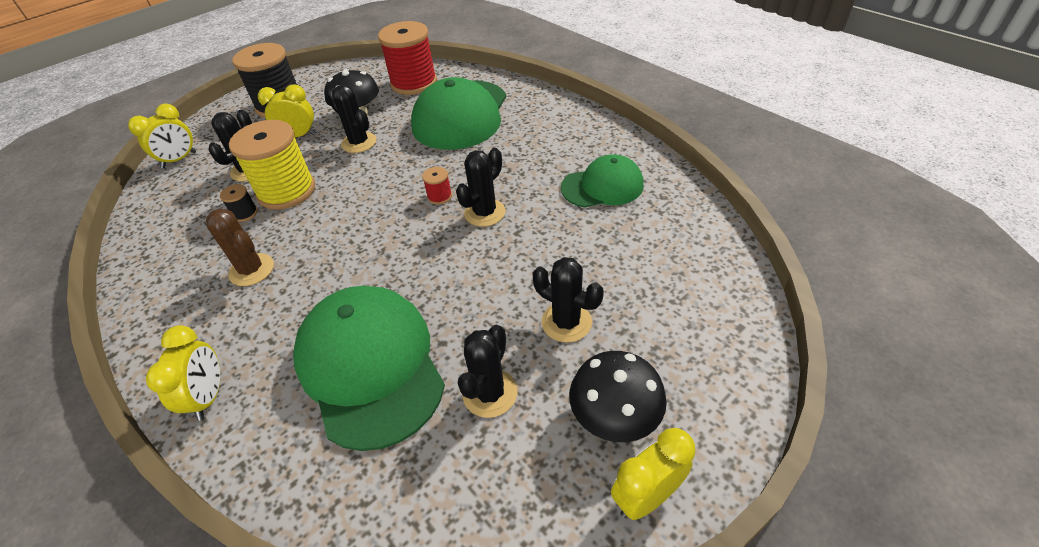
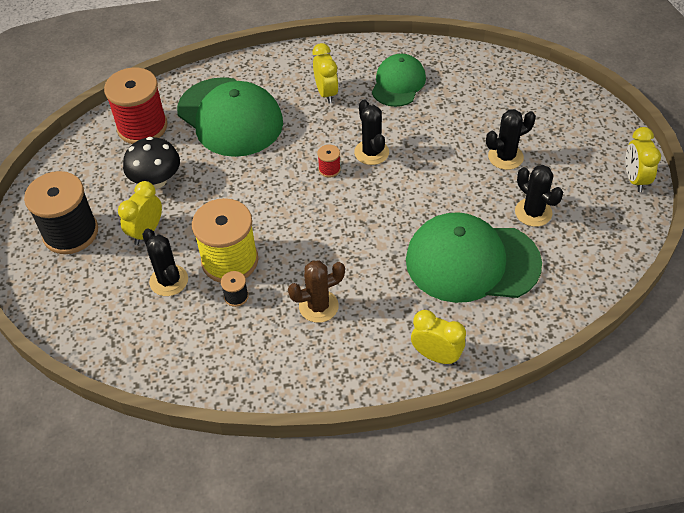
camera: 60 degrees left, 5 degrees up
yellow clock [128,104,196,168] -> yellow clock moved to [313,43,339,104]
black cactus [327,85,376,153] -> none
black mushroom [569,351,667,442] -> none

